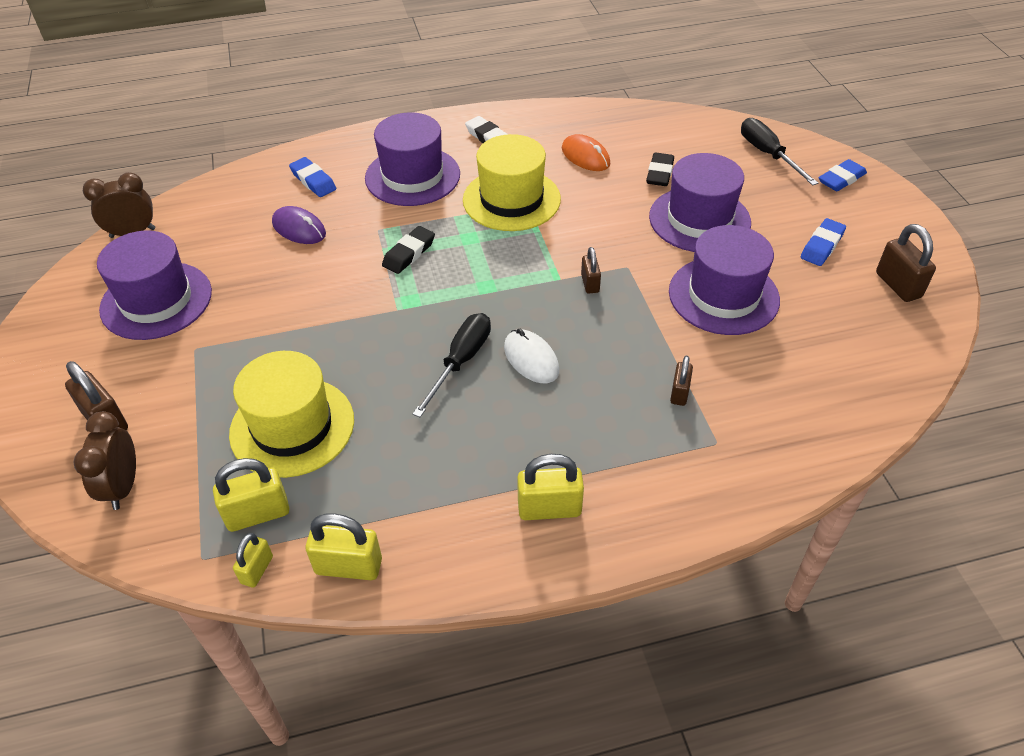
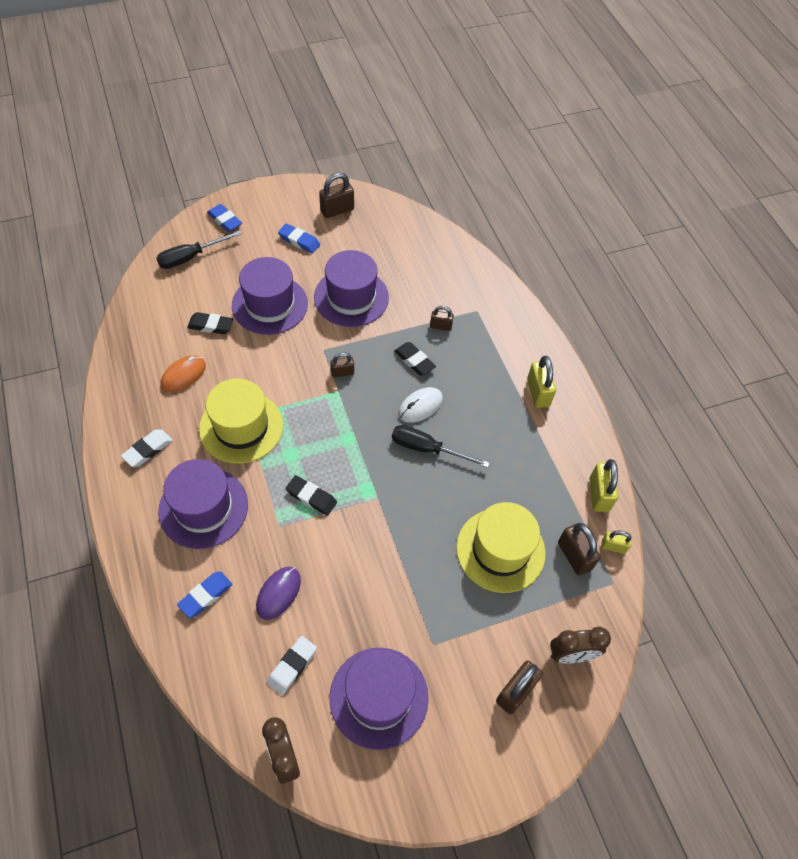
camera: 100 degrees left, 10 degrees up
yellow padlock [213,458,289,532] -> brown padlock [558,523,601,576]
none -> white eraser [267,636,317,695]
none -> black eraser [394,342,436,376]

